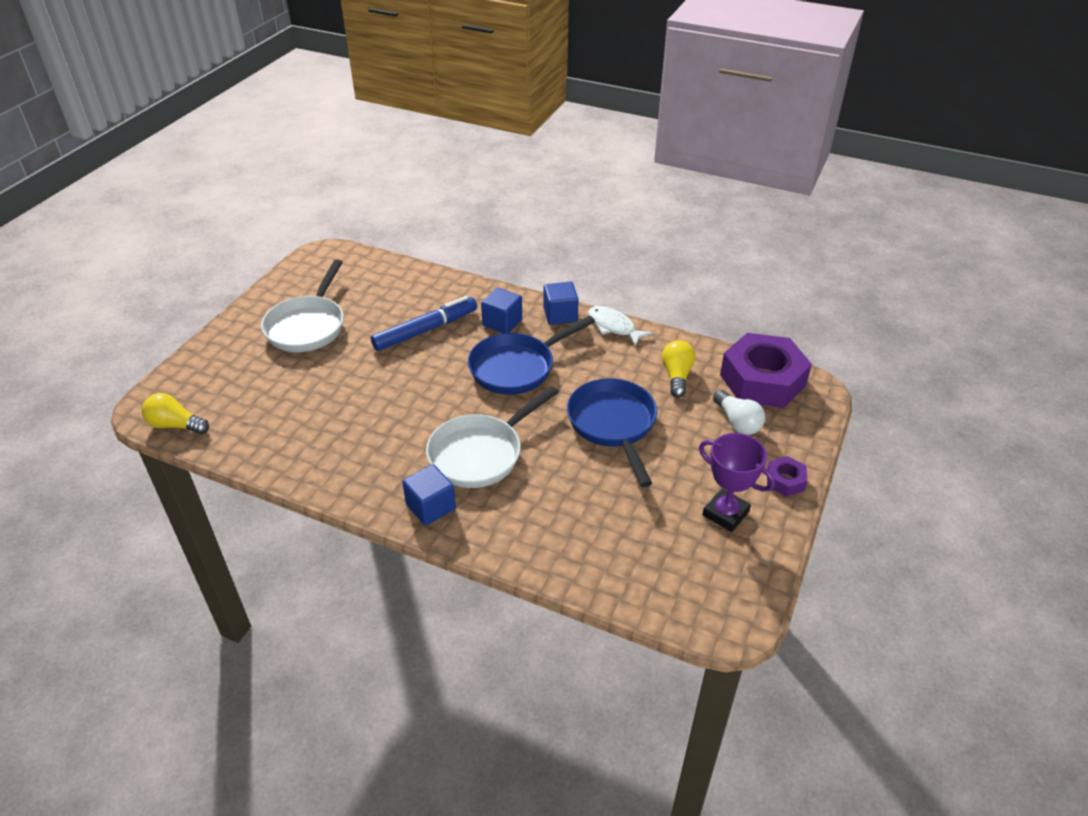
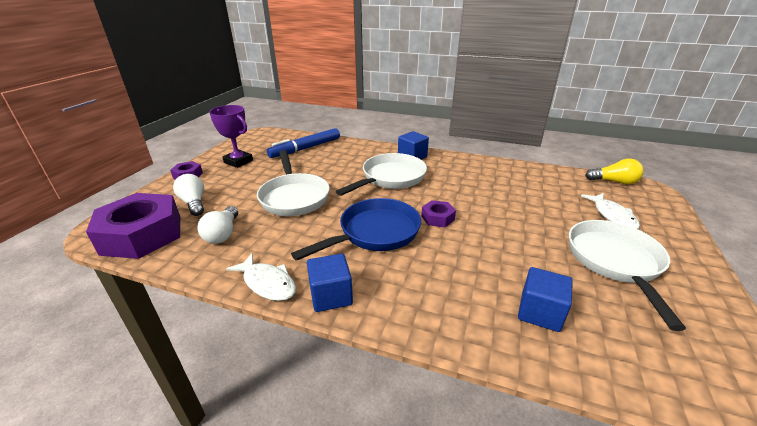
camera: 175 degrees right, 10 degrees down
blue marker [371,296,477,351] -> blue marker moved to [267,128,340,158]
blue cube [481,288,522,333] -> blue cube moved to [518,267,573,332]
blue pan [567,378,657,487] -> white pan [257,150,330,216]
yellow light bulb [662,340,695,398] -> white light bulb [197,206,238,244]
none -> purple nut [421,200,456,227]
none -> white fish [581,193,640,229]

